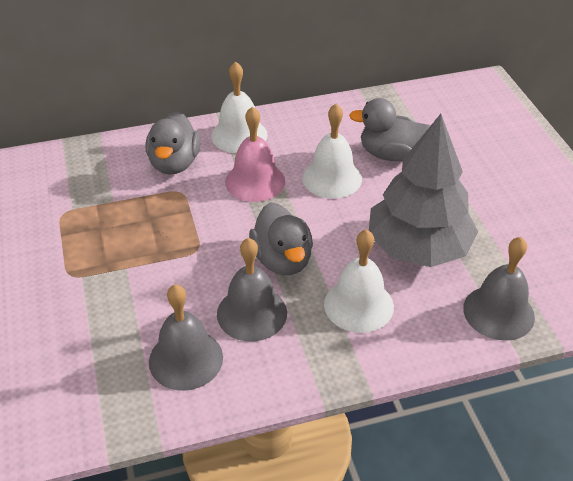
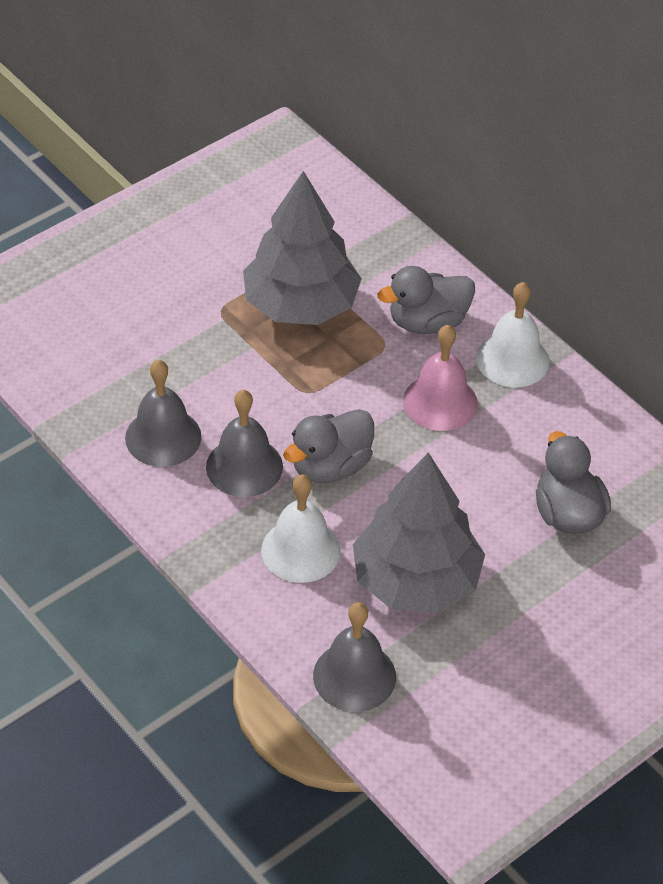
camera: 65 degrees right, 5 degrees up
white bell [302,104,362,199] -> none
none -> grey tree [243,171,362,325]

